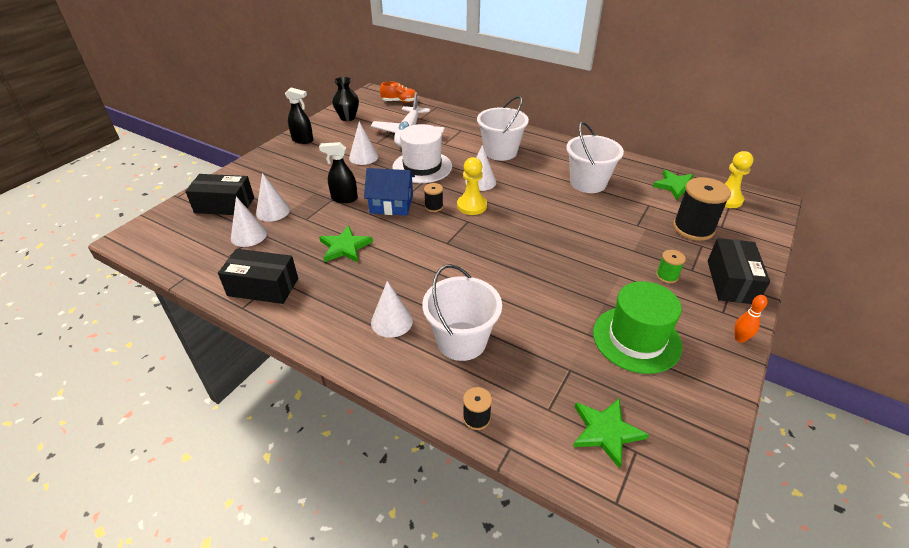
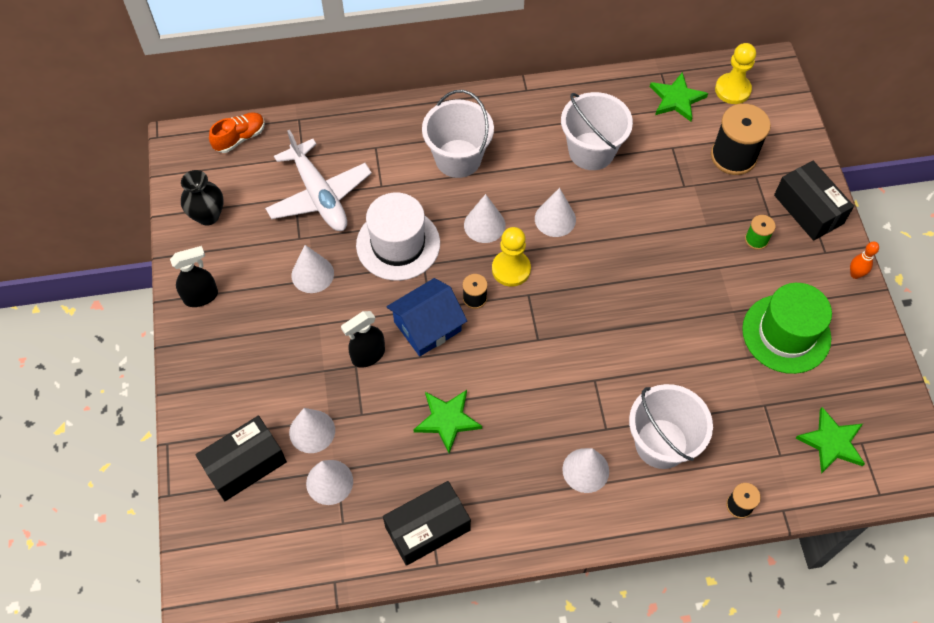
camera: 40 degrees left, 20 degrees up
none -> white cone [535,188,576,237]

